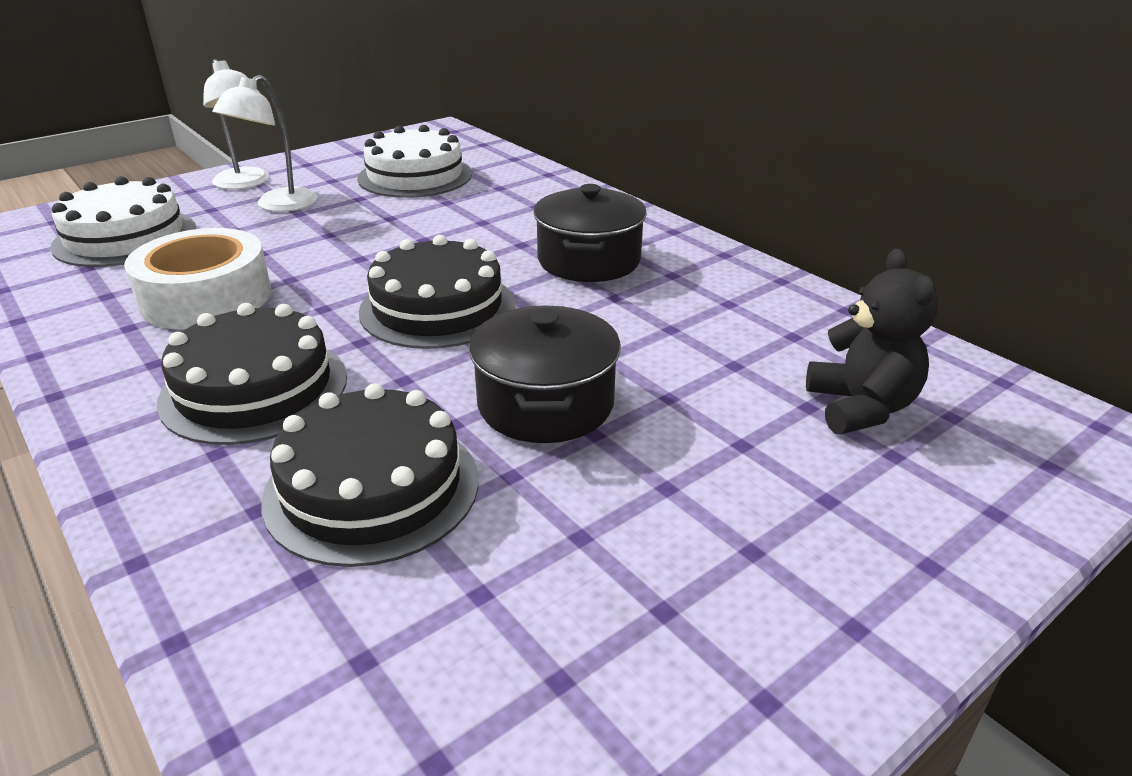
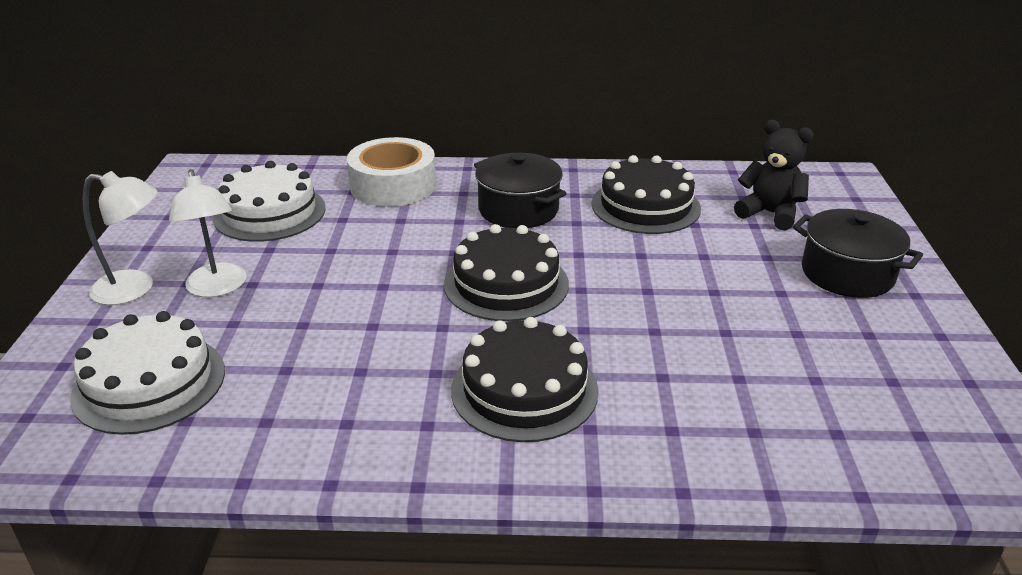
camera: 50 degrees left, 0 degrees up
white tape [124,228,271,330] -> white tape moved to [347,137,436,207]
black cake [261,383,479,567] -> black cake moved to [592,155,701,234]
black pot [469,306,621,443] -> black pot moved to [793,209,923,298]

